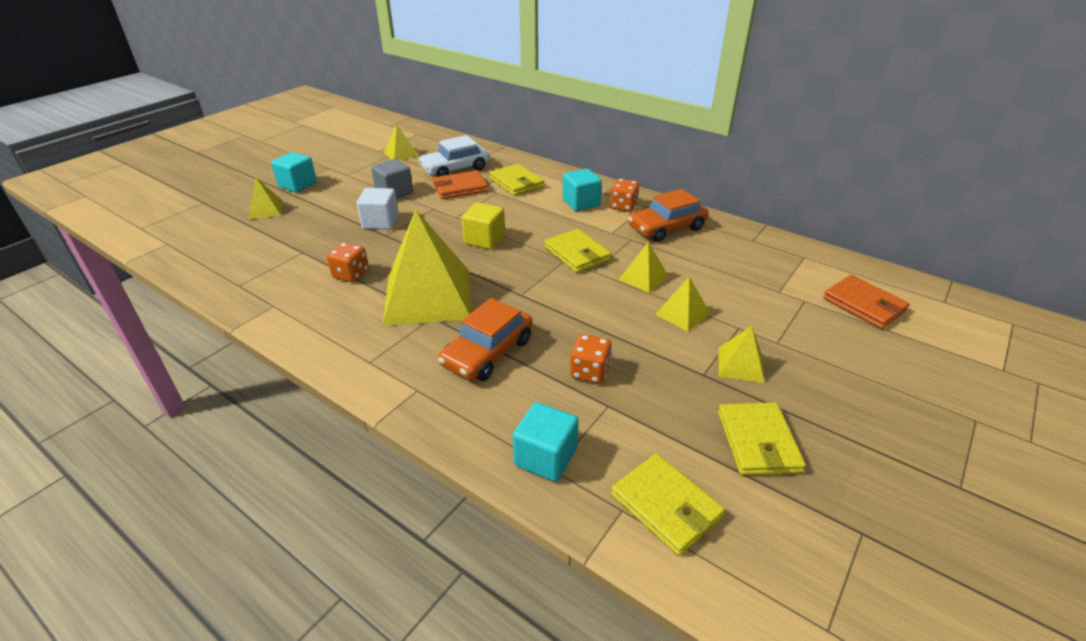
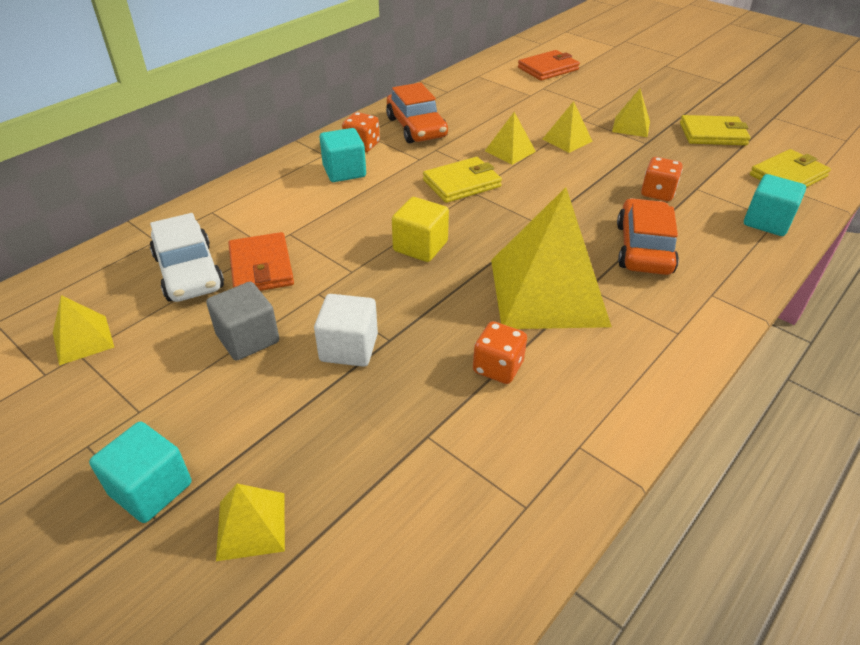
camera: 85 degrees left, 5 degrees up
orange car [438,298,533,381] -> orange car turned 120 degrees counterclockwise [617,198,679,275]
yellow wallet [489,164,544,196] -> none

